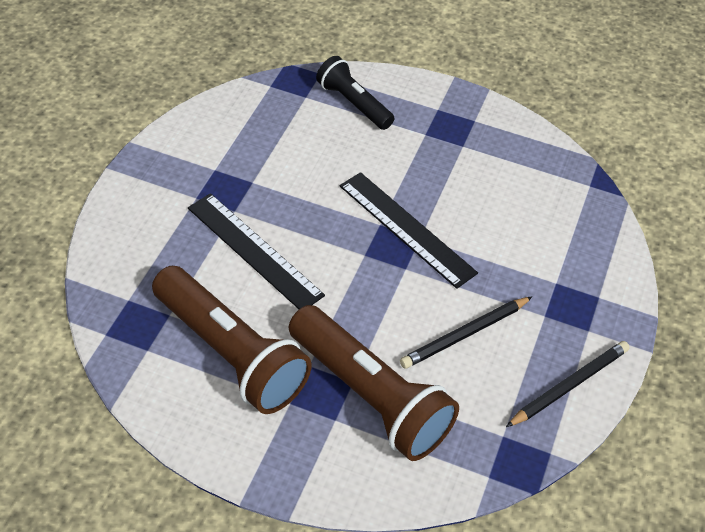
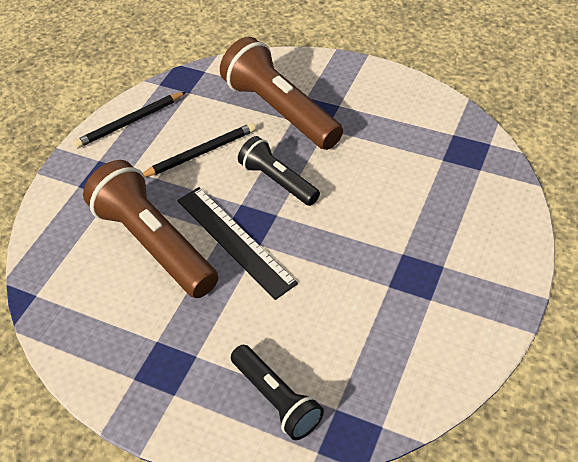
camera: 170 degrees left, 0 degrees up
brown flashlight [152,266,312,414] -> brown flashlight moved to [83,160,218,298]
black ruler [188,193,325,309] -> none
none -> black flashlight [238,136,320,206]

